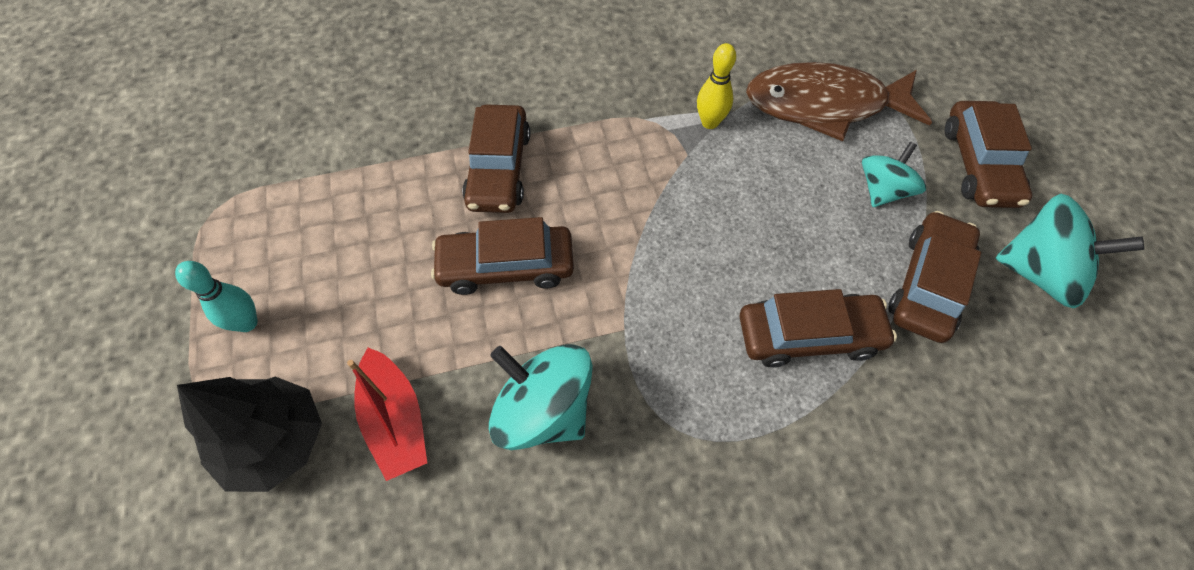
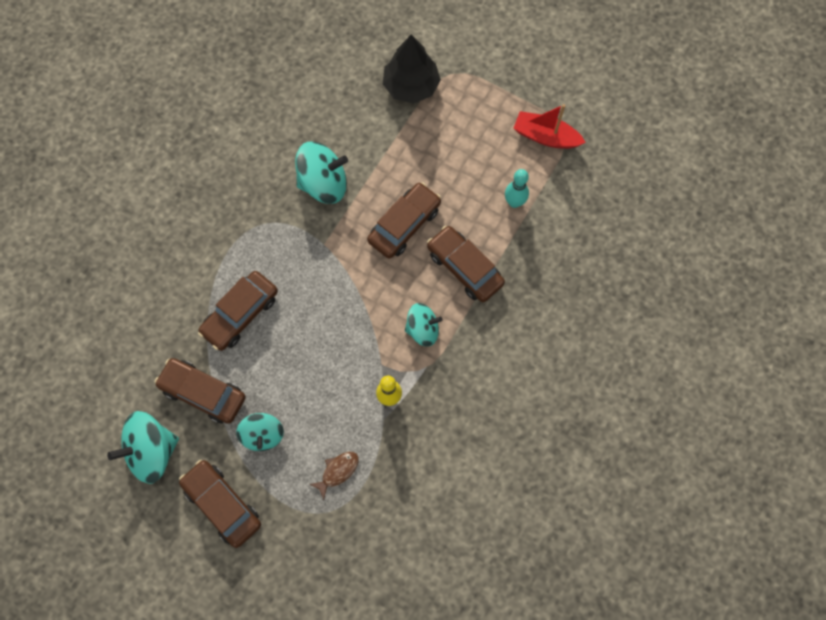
camera: 135 degrees right, 10 degrees up
turquoise bowling pin [175,261,258,332] -> turquoise bowling pin moved to [505,169,529,208]
red boat [347,348,427,481] -> red boat moved to [513,104,586,149]
brown fish [746,62,932,141] -> brown fish [309,452,359,500], size x0.41
brown car [888,211,981,343] -> brown car turned 135 degrees clockwise [155,358,246,424]
none -> turquoise spinning top [405,303,442,347]

